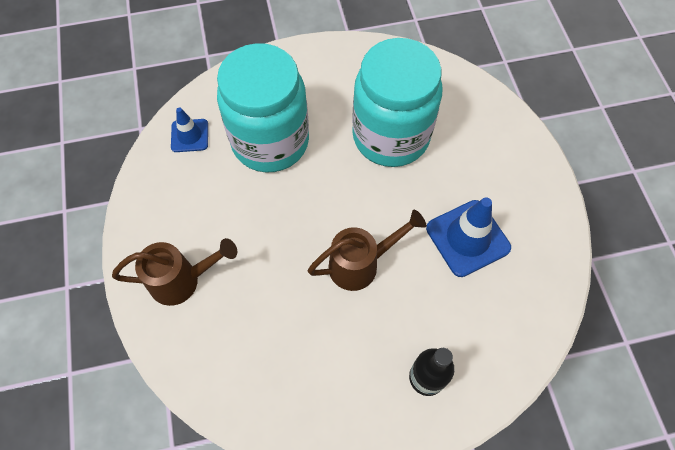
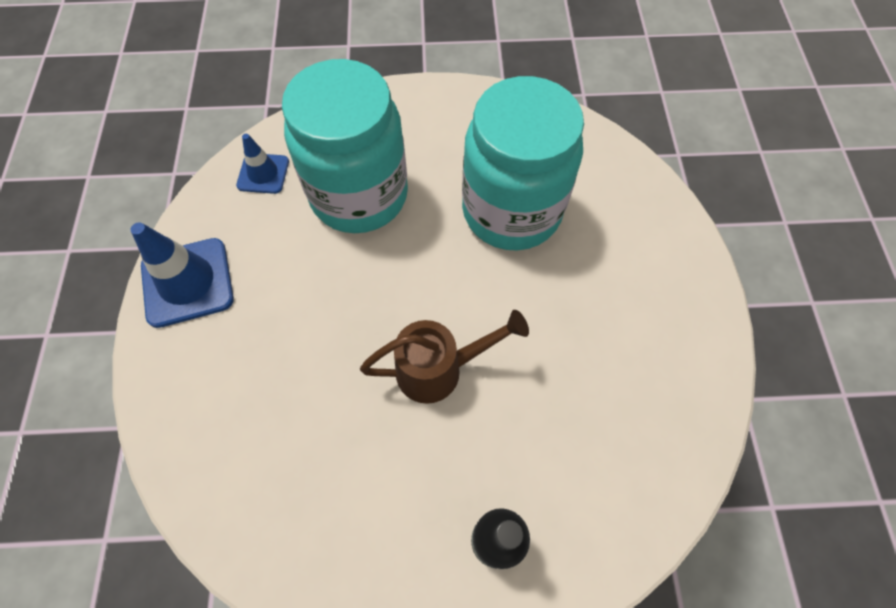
camera: 10 degrees right, 0 degrees up
brown watering can [112,238,237,306] -> none
blue traffic cone [426,197,511,277] -> blue traffic cone moved to [131,222,234,328]

